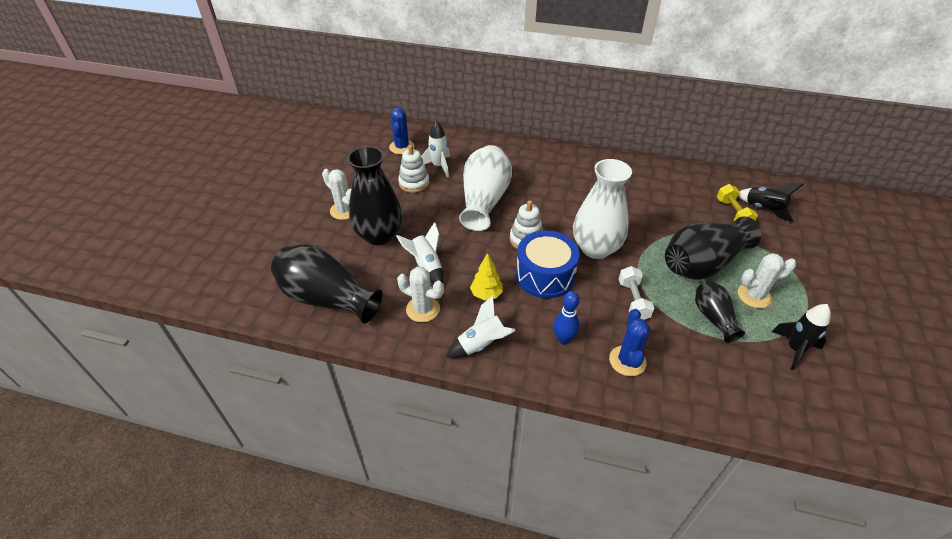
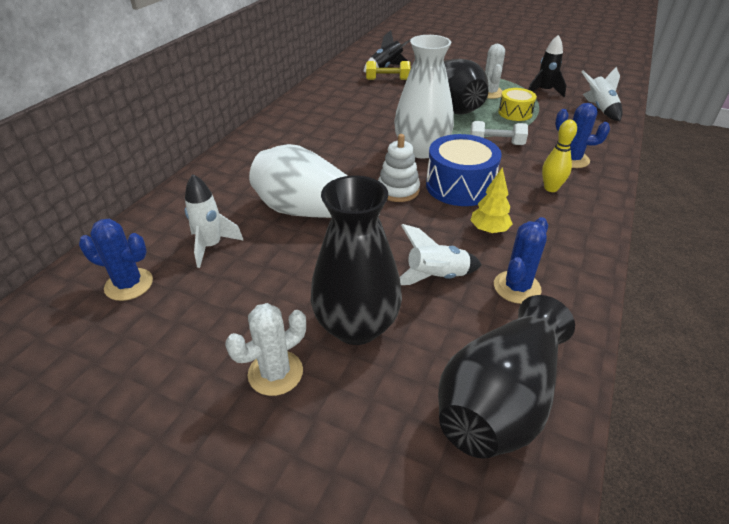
camera: 80 degrees left, 5 degrees down
white cactus [397,267,444,322] -> blue cactus [494,217,548,304]
white stacking toy [398,145,430,193] -> none
white rocket [446,296,515,358] -> white rocket moved to [581,67,622,121]
blue bowling pin [553,291,580,344] -> yellow bowling pin [542,120,577,192]
black vase [695,281,745,342] -> yellow drum [498,88,537,121]

